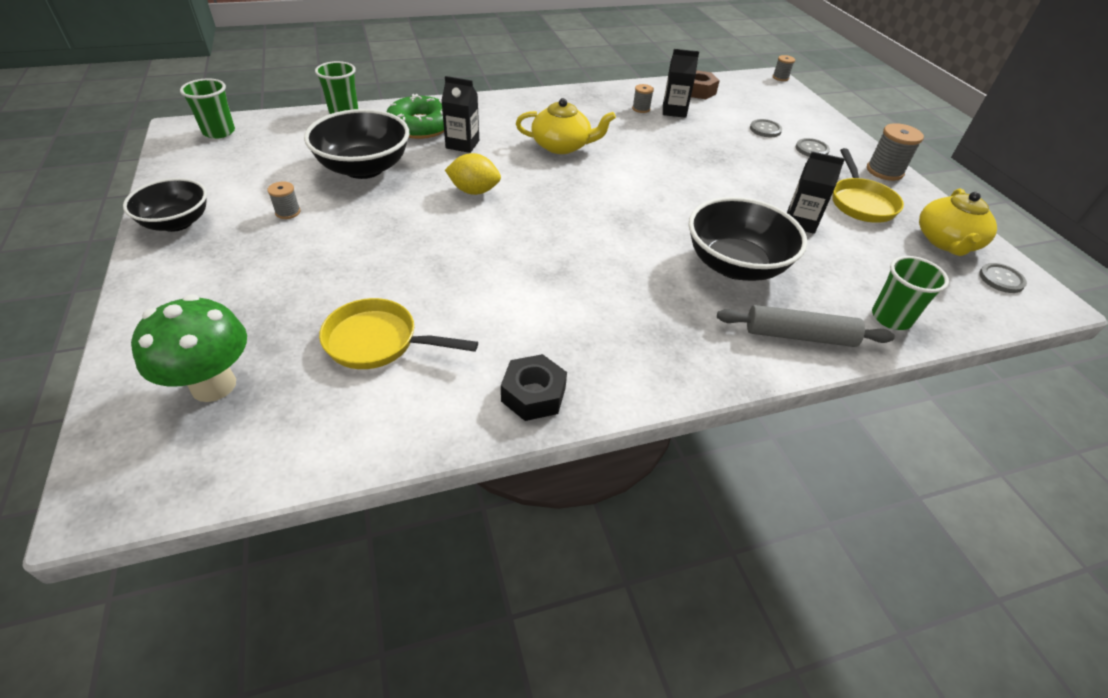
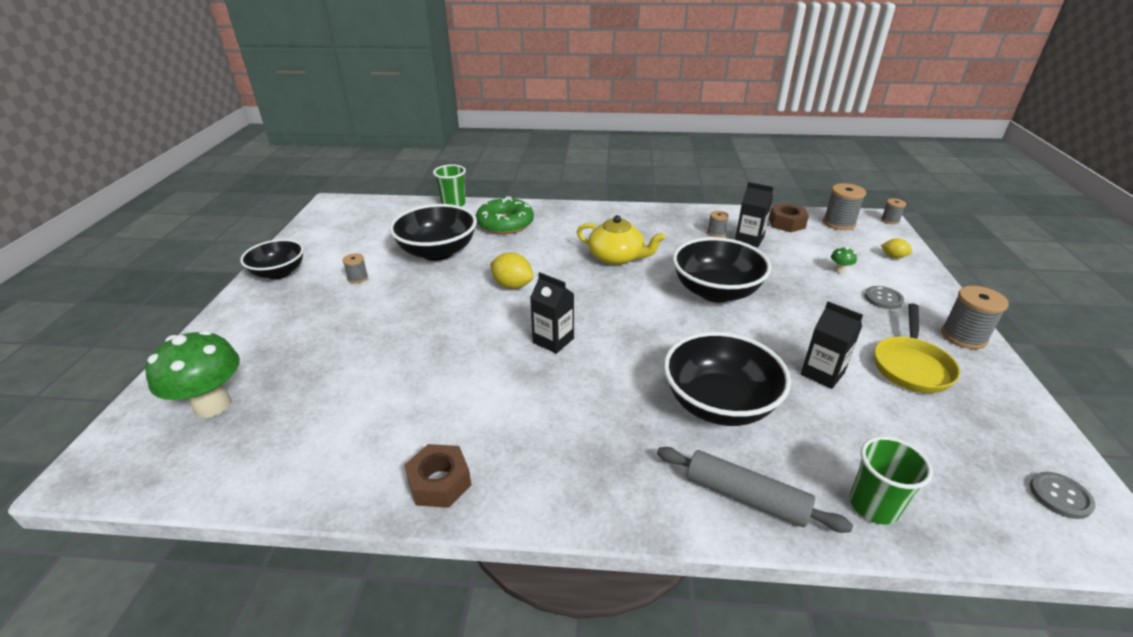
camera: 25 degrees right, 10 degrees down
green cup [180,78,235,139] -> none
yellow pan [319,298,478,369] -> none
black carton [441,76,479,153] -> black carton moved to [530,272,574,354]
black nut [501,354,567,421] -> brown nut [404,444,472,508]
grey button [750,119,782,137] -> green mushroom [831,247,857,274]
yellow teapot [919,188,997,256] -> none
none -> black bowl [673,237,771,302]
none -> grey spool [823,183,866,230]
none -> yellow lemon [881,238,912,258]

